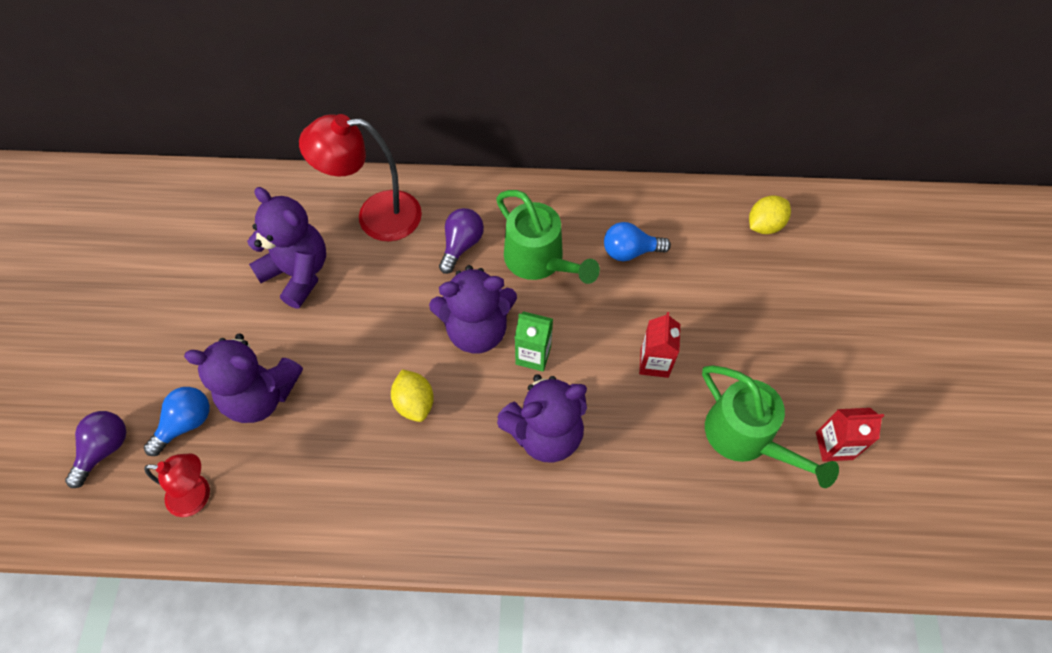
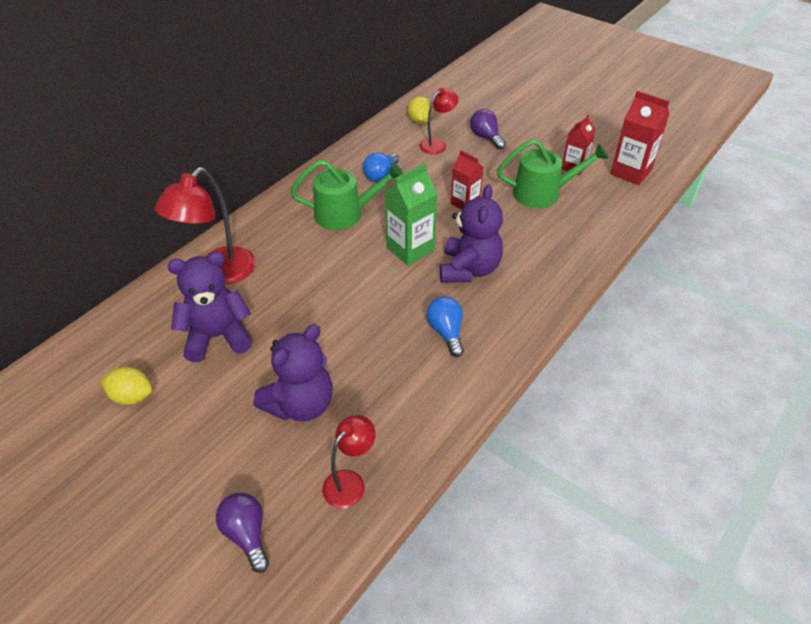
camera: 55 degrees left, 15 degrees down
blue light bulb [144,387,210,456] -> blue light bulb moved to [427,296,464,357]
yellow lemon [391,369,434,422] -> yellow lemon moved to [101,367,152,405]
purple teddy bear [429,265,517,353] -> none
purple light bulb [439,208,484,274] -> purple light bulb moved to [470,109,506,149]
green carton [515,311,553,372] -> green carton [385,164,437,266], size x1.54
none -> red lamp [419,88,458,154]
none -> red carton [610,91,670,185]

